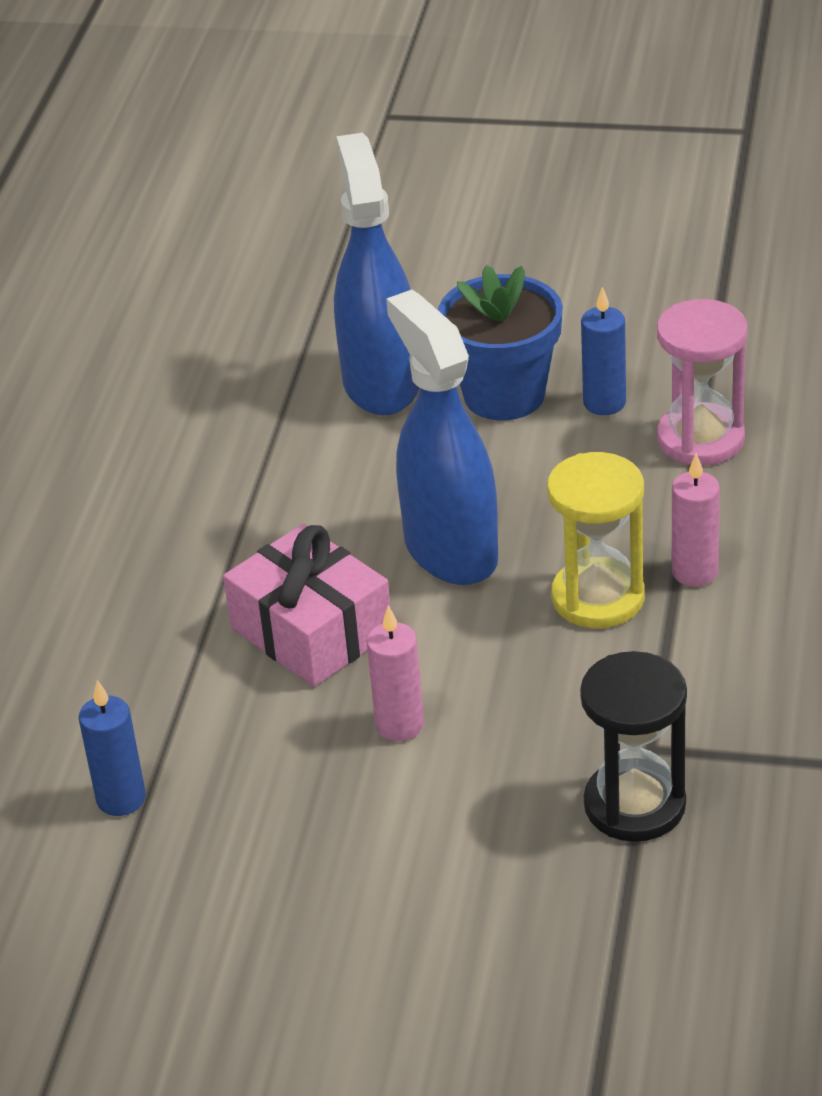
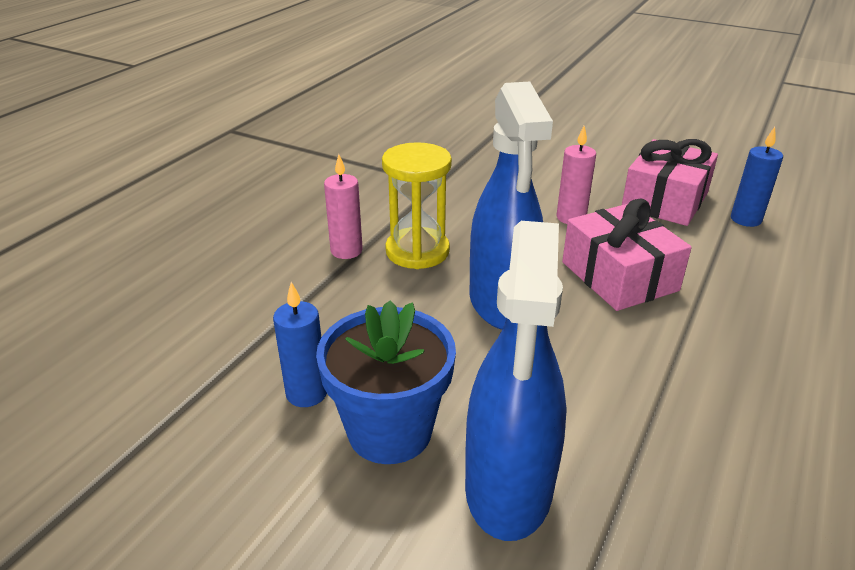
camera: 165 degrees left, 5 degrees down
black hourglass [580,651,687,842] -> none
pink hourglass [657,299,748,466] -> none
none -> pink gift [622,139,718,226]

